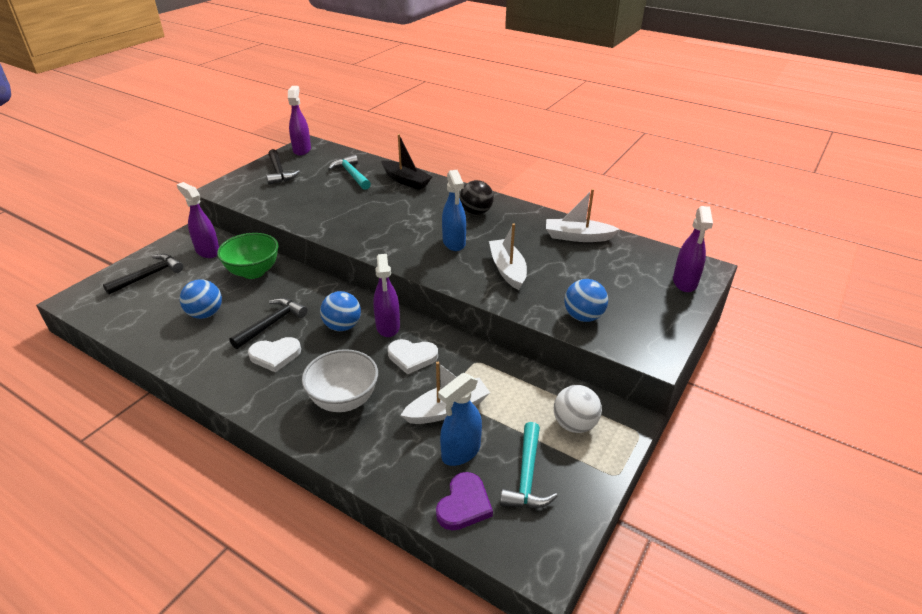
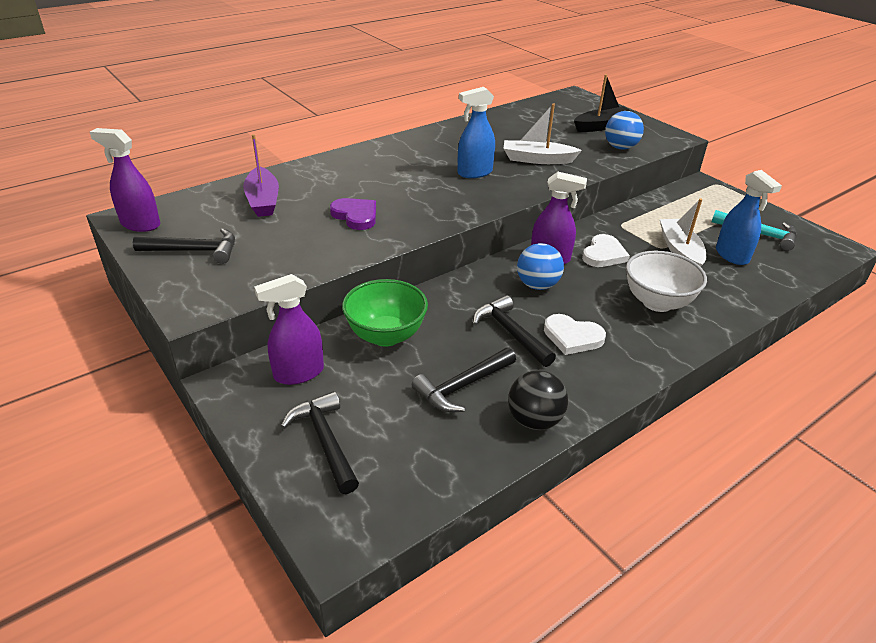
camera: 70 degrees left, 0 degrees up
blue ball [180,279,222,319] -> black hammer [412,347,516,412]
white heart [248,337,301,373] -> white heart turned 105 degrees clockwise [544,314,606,355]
turquoise hammer [328,154,371,190] -> purple boat [243,134,279,217]
black boat [381,134,432,190] -> black boat moved to [574,75,635,132]
purple heart [436,472,493,531] -> purple heart moved to [330,198,376,230]
blue spray bottle [442,170,466,251] -> blue spray bottle turned 150 degrees clockwise [457,87,495,178]
black ball [459,180,494,215] -> black ball moved to [508,370,568,430]
white boat [546,189,620,242] -> none
white ball [554,385,602,433] -> none
purple spray bottle [673,206,713,292] -> none

